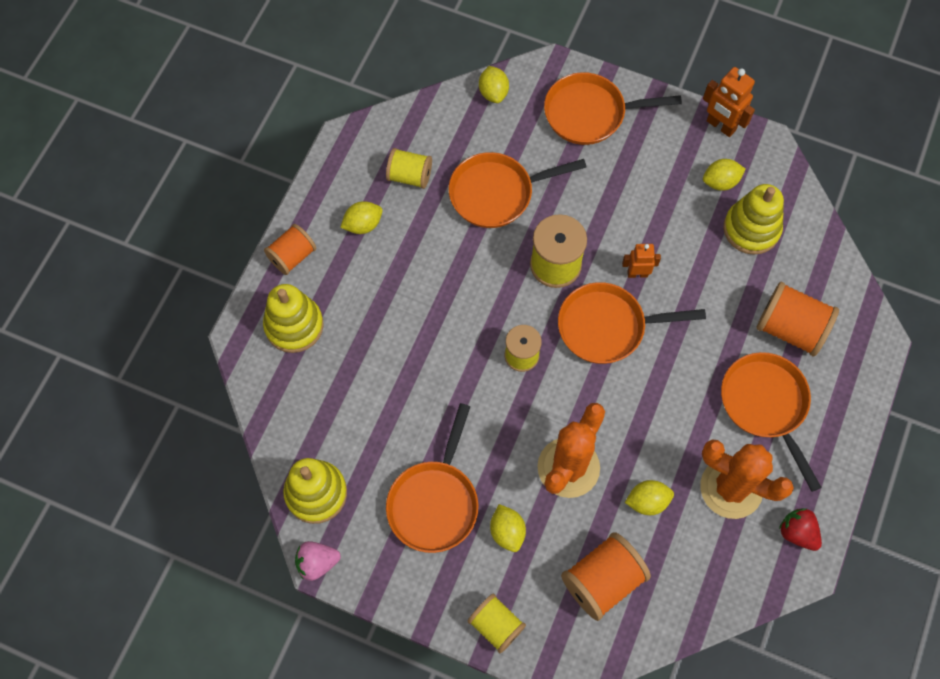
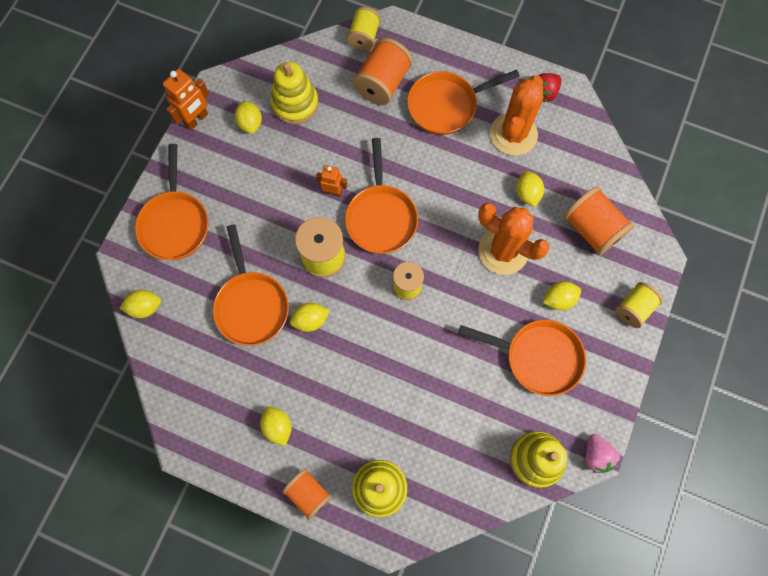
camera: 90 degrees left, 5 degrees up
yellow spool [386,148,432,189] -> yellow spool moved to [347,7,381,51]
orange robot [622,244,661,278] -> orange robot turned 105 degrees clockwise [316,165,347,197]
none -> yellow lemon [290,303,330,332]

